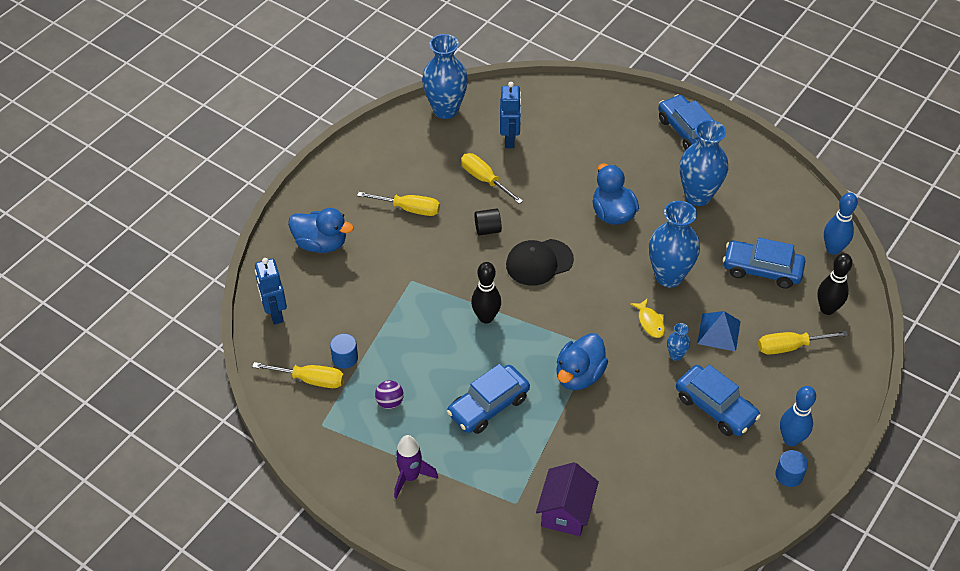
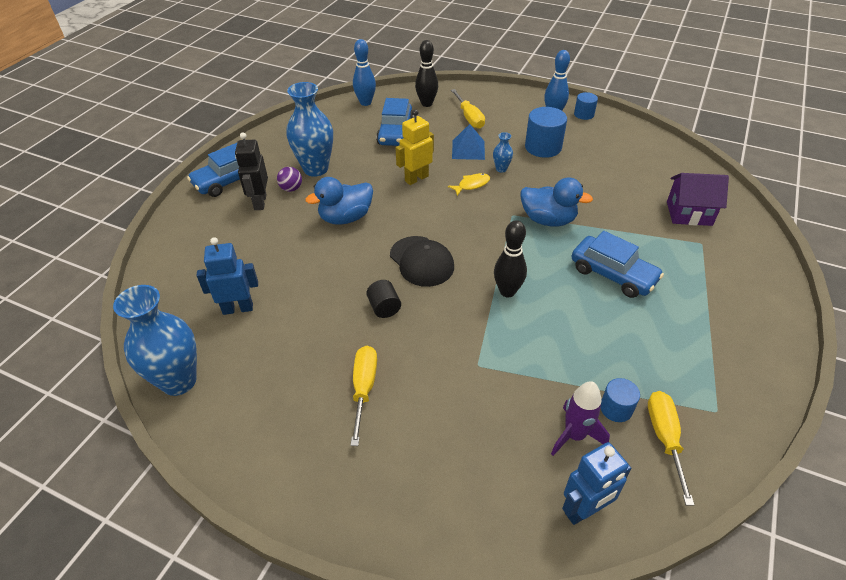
camera: 100 degrees left, 5 degrees down
blue duck [288,208,354,253] -> none
purple ball [375,380,404,409] -> purple ball moved to [277,167,302,192]
purple rocket [394,435,438,498] -> purple rocket moved to [551,381,610,456]
yellow screwdriver [461,153,523,204] -> none
blue vase [649,201,700,287] -> yellow robot [396,109,434,185]
blue car [676,365,761,436] -> blue cylinder [525,107,567,158]
none -> black robot [235,132,268,210]

